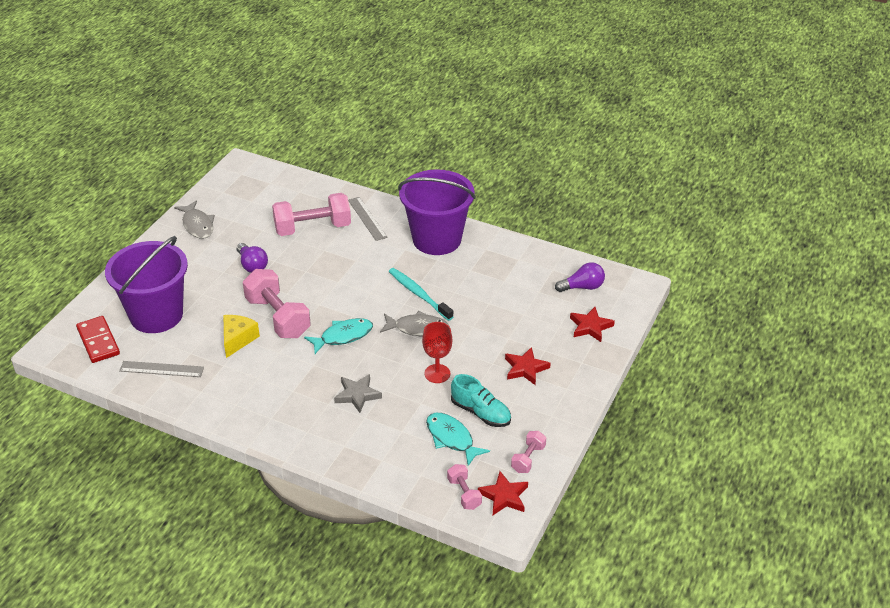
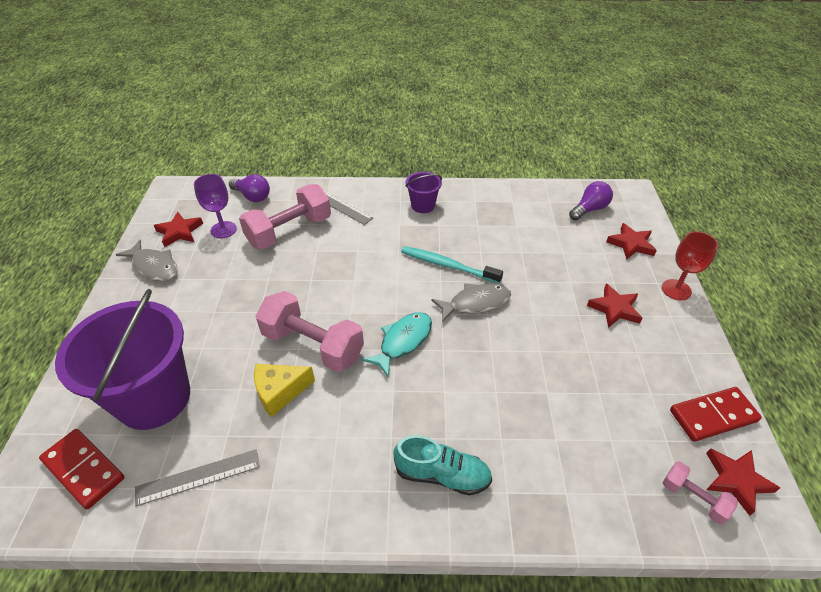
camera: 25 degrees left, 5 degrees up
yellow cheese [223,315,260,358] -> yellow cheese turned 105 degrees counterclockwise [254,364,315,417]
purple light bulb [237,243,268,273] -> purple light bulb moved to [229,174,270,202]
grey star [334,374,382,413] -> none
purple bucket [398,169,476,255] -> purple bucket [406,172,442,213], size x0.45
red goblet [422,322,452,383] -> red goblet moved to [662,231,718,300]
turquoise fish [426,413,490,466] -> none
turquoise shoe [451,374,511,427] -> turquoise shoe moved to [394,435,492,496]
pink dumbbell [511,431,546,473] -> red domino [670,387,762,442]
none -> red star [154,212,203,247]
none -> purple goblet [194,174,237,239]

